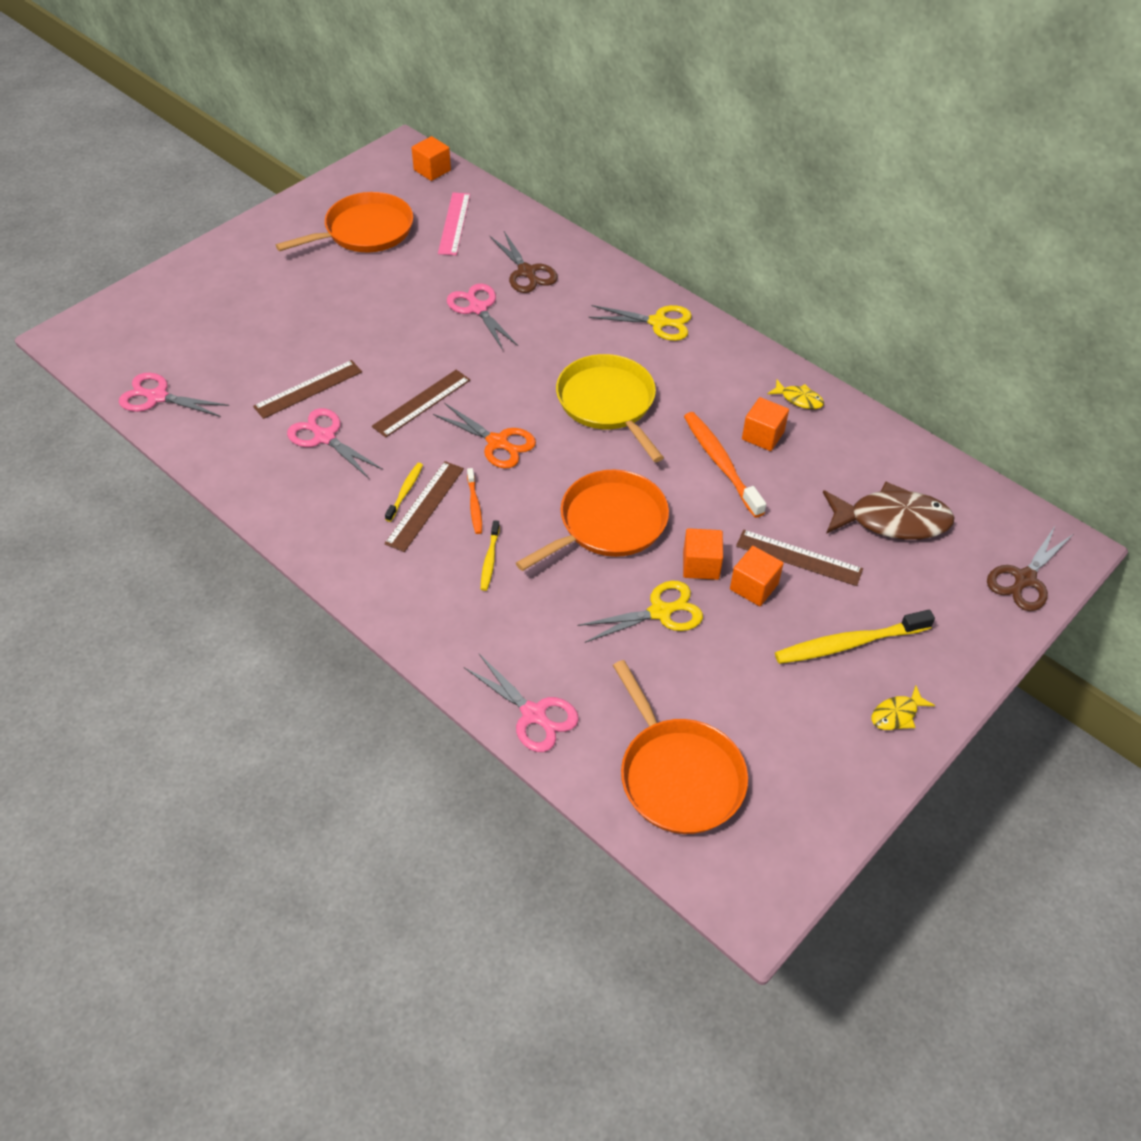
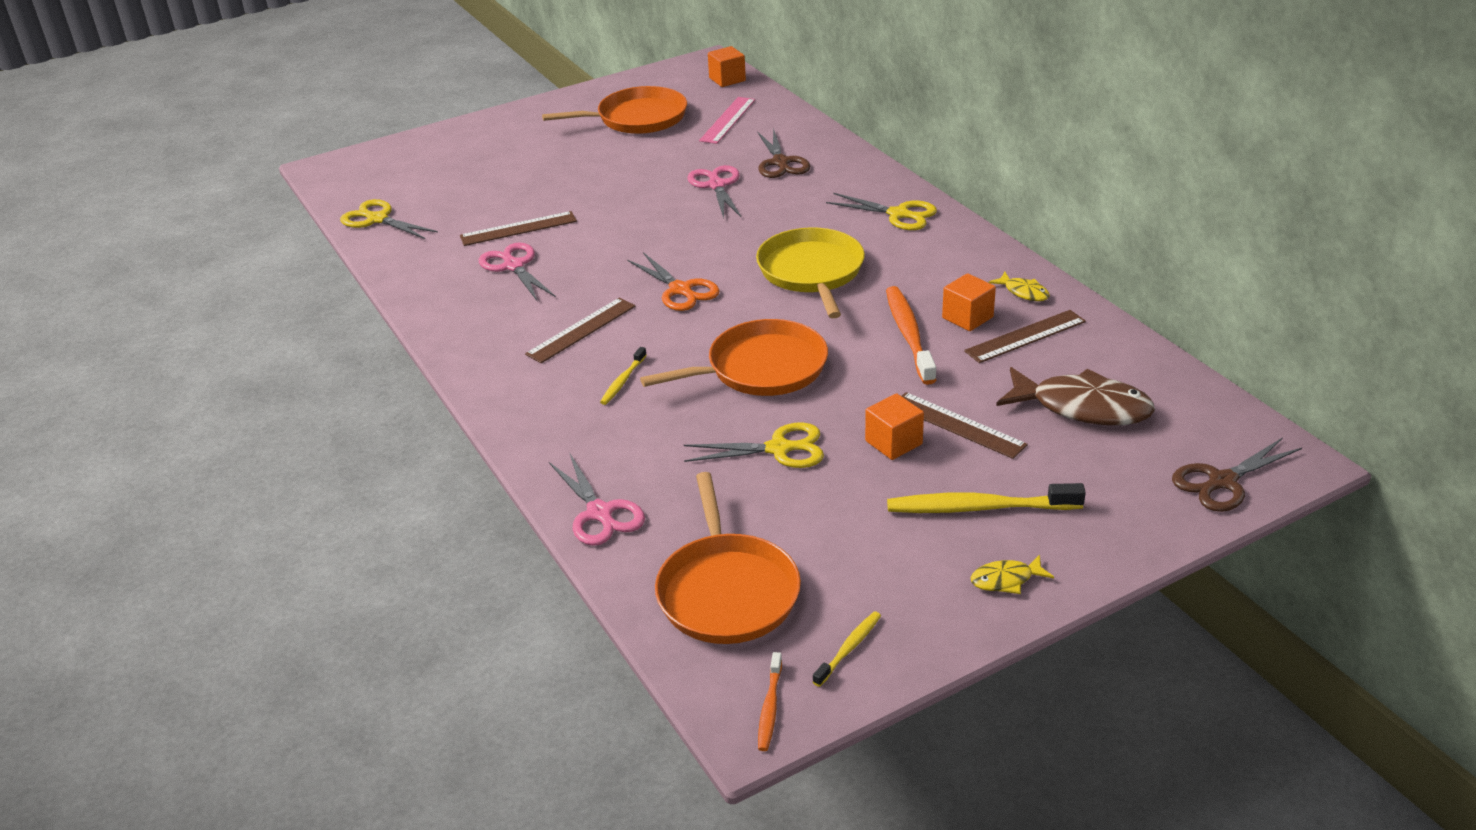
camera: 20 degrees right, 15 degrees down
pink scissors [119,373,229,417] -> yellow scissors [340,199,438,239]
brown ruler [372,370,470,438] -> brown ruler moved to [964,310,1086,363]
yellow toothbrush [385,463,423,522] -> yellow toothbrush moved to [813,611,881,687]
orange toothbrush [467,468,482,534] -> orange toothbrush moved to [758,652,782,751]
orange cube [683,528,723,580] -> none

